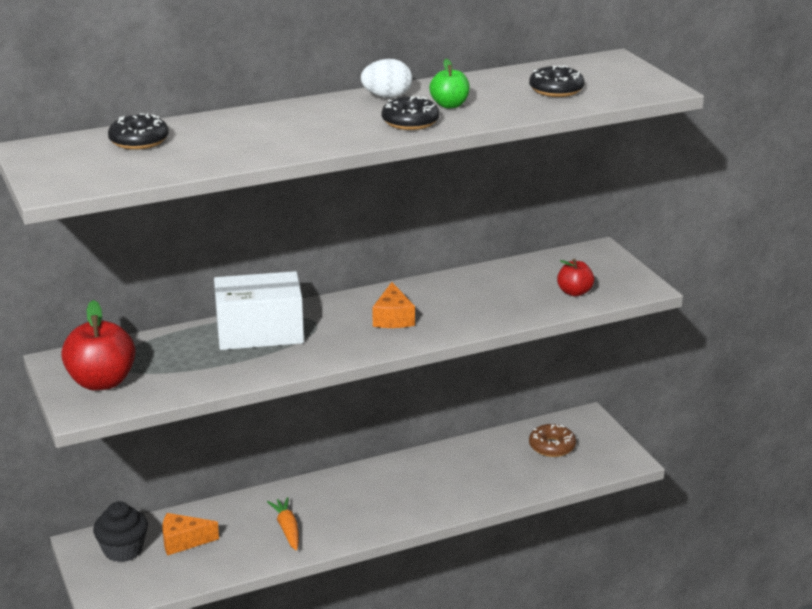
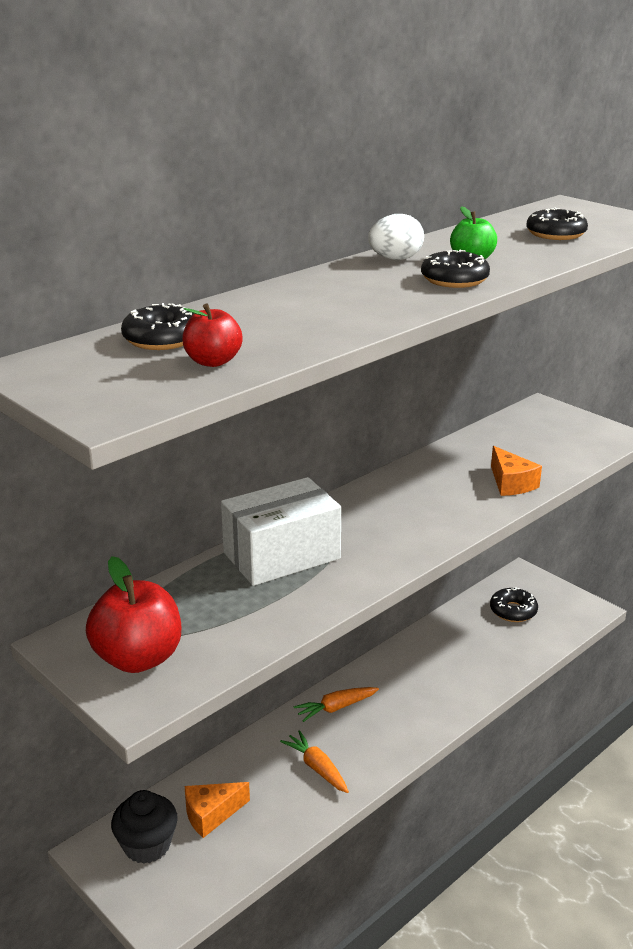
camera: 20 degrees left, 0 degrees up
orange cheese [372,282,415,328] -> orange cheese moved to [491,446,542,496]
brown donut [529,424,576,457] -> black donut [490,587,538,622]
red apple [557,259,594,297] -> red apple moved to [182,303,243,367]
none -> orange carrot [294,687,379,722]

